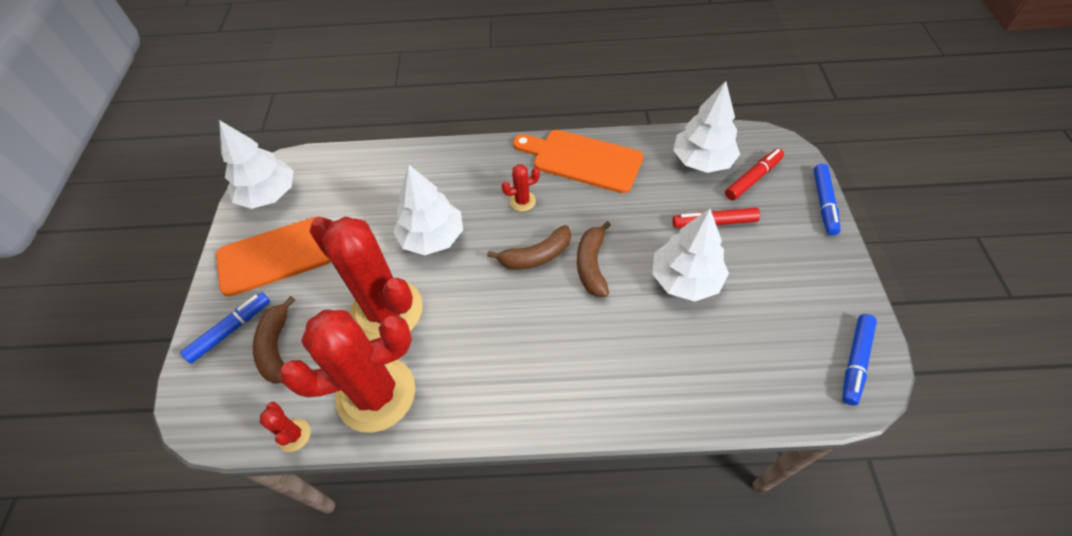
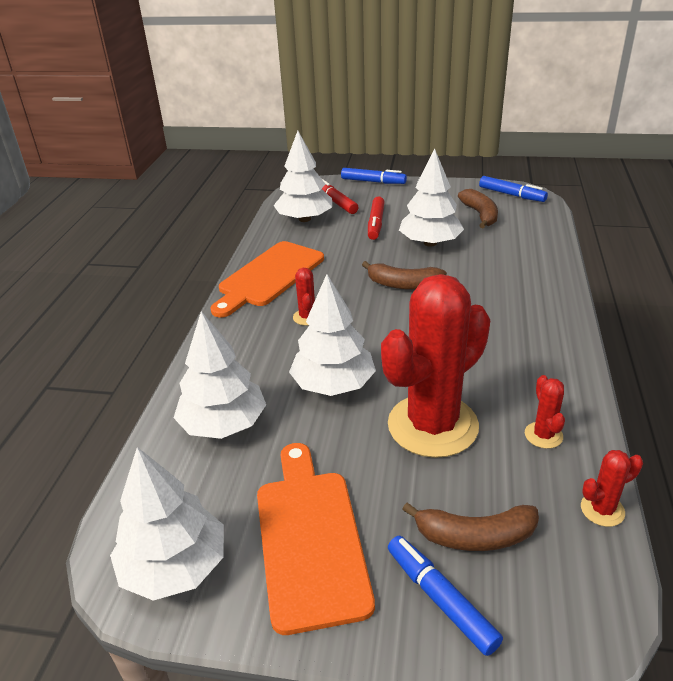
camera: 80 degrees left, 20 degrees down
red cactus [279,310,415,433] -> red cactus [525,375,565,449], size x0.40
brown banana [487,225,571,270] -> brown banana moved to [458,189,498,228]
none -> white tree [174,311,266,439]

